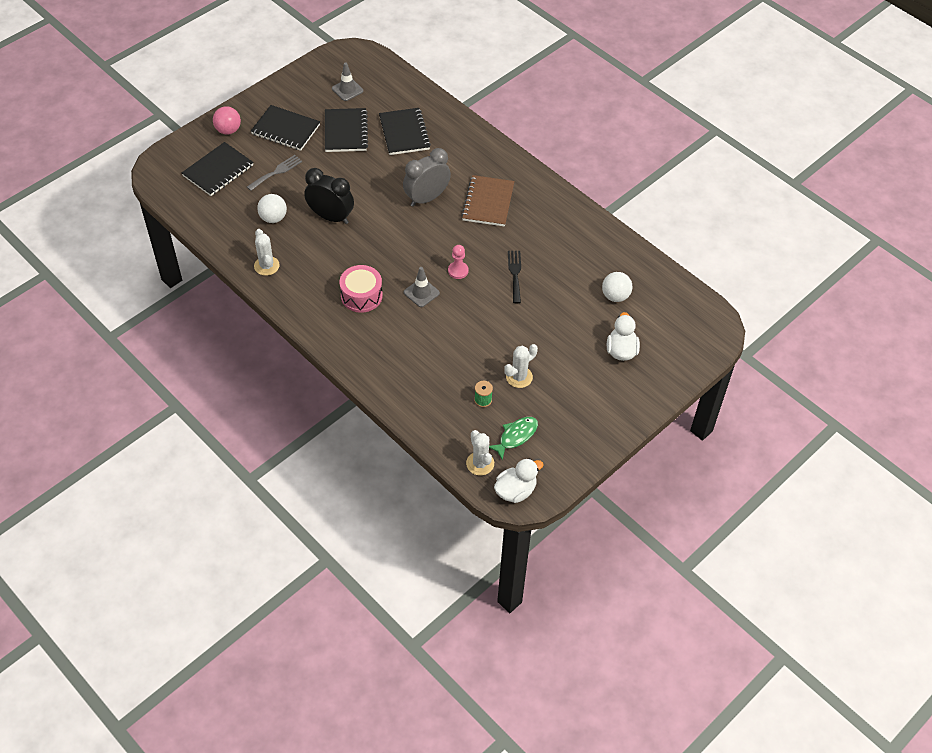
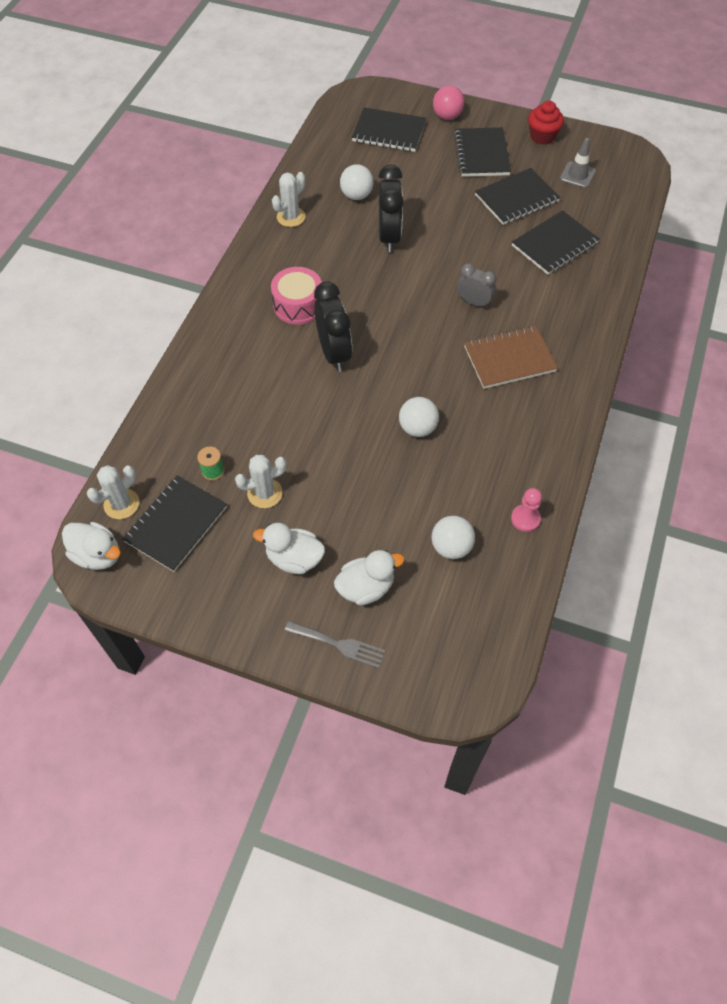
camera: 65 degrees right, 5 degrees up
grey fork [247,155,302,191] -> grey fork moved to [285,621,385,668]
grey clock [403,148,451,207] -> grey clock [457,263,496,308], size x0.62
grey traffic cone [404,267,440,307] -> black clock [314,281,352,372]
pink pawn [448,245,469,279] -> pink pawn moved to [511,488,542,532]
green fish [489,417,538,460] -> black notebook [122,475,227,572]
white cactus [504,344,538,388] -> white cactus turned 45 degrees counterclockwise [235,455,287,508]
black fork [508,251,521,303] -> white ball [399,397,439,437]
none -> white duck [253,523,325,574]
none -> red cupcake [528,101,564,144]

